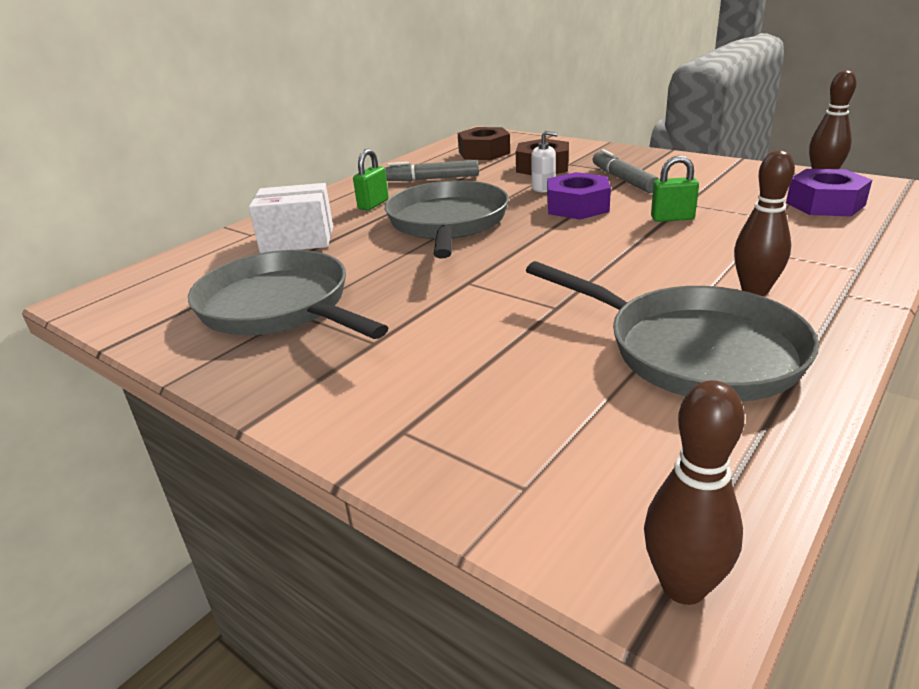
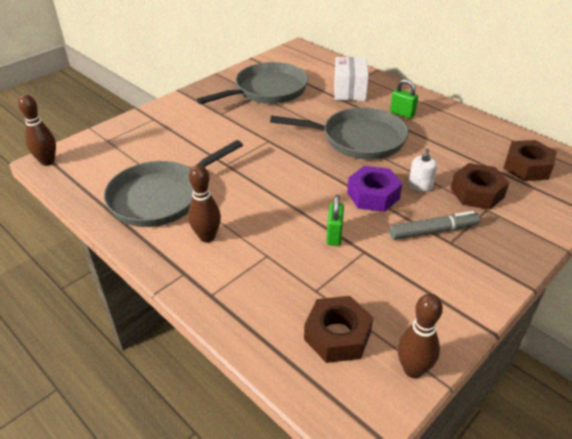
camera: 95 degrees right, 10 degrees up
grey marker [384,160,479,181] -> none
purple nut [786,169,872,216] -> brown nut [304,296,373,363]

